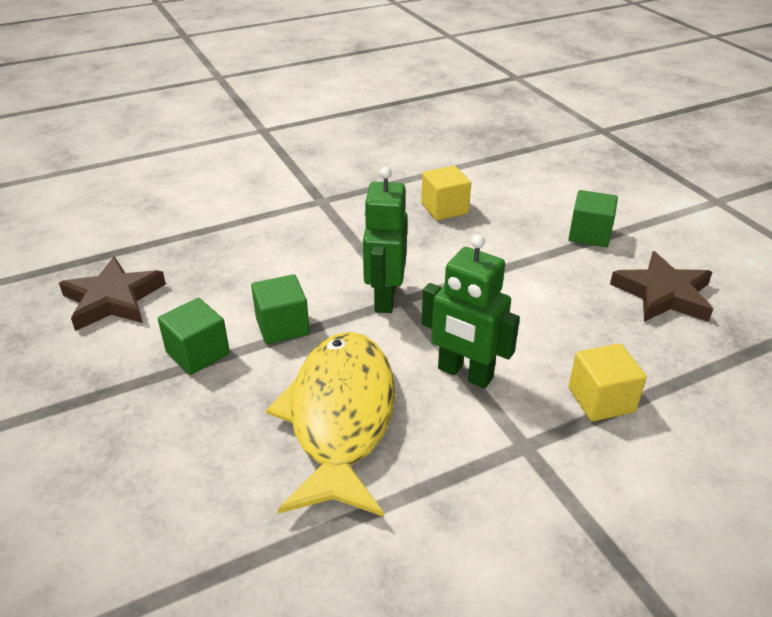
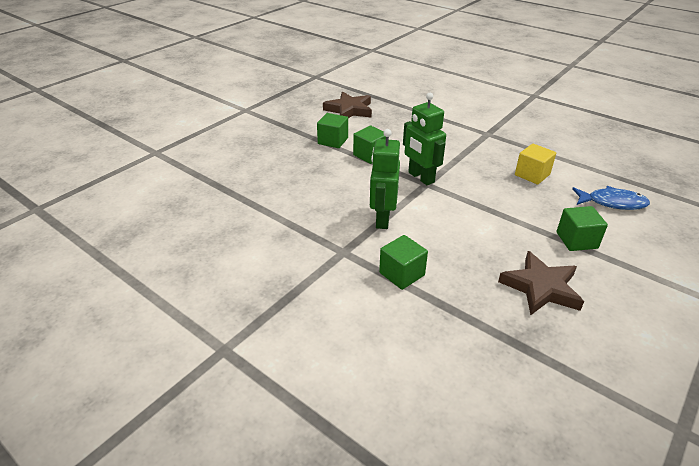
camera: 65 degrees right, 0 degrees up
yellow fish [266,332,395,517] -> none
green robot [363,167,407,313] -> green robot turned 105 degrees counterclockwise [403,93,446,185]
yellow cube [568,343,647,422] -> green cube [379,235,428,290]
none -> blue fish [572,186,650,210]

